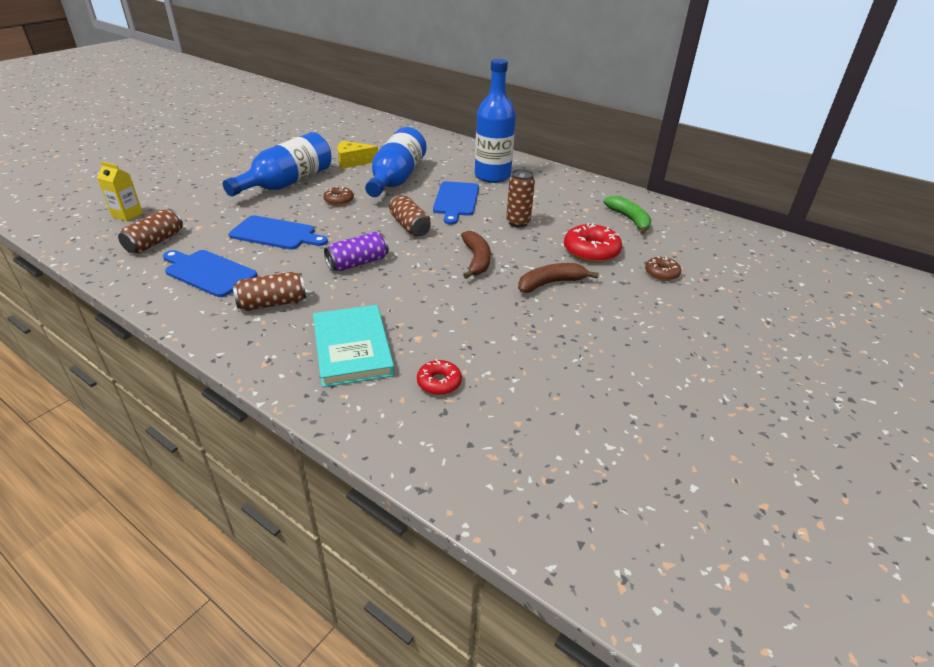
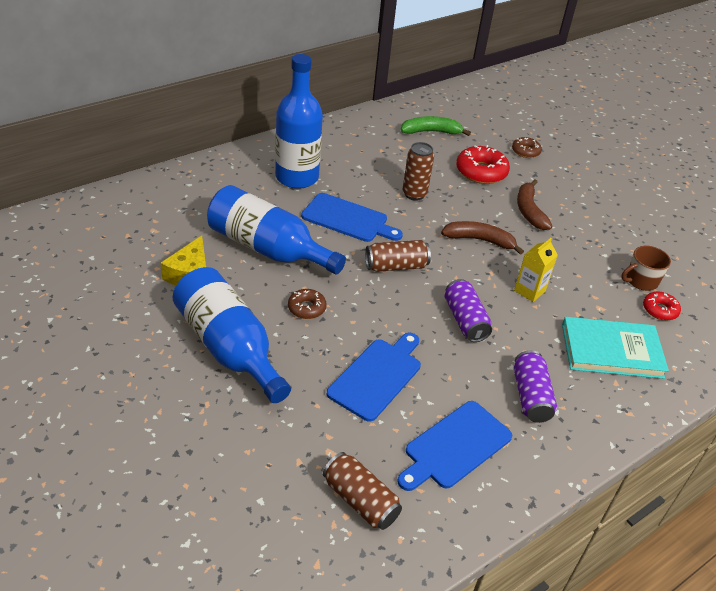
camera: 75 degrees left, 5 degrees up
yellow carton [97,162,143,221] -> yellow carton moved to [514,238,558,302]
brown can [233,272,306,311] -> purple can [514,350,557,423]
none -> brown mug [621,245,671,291]

